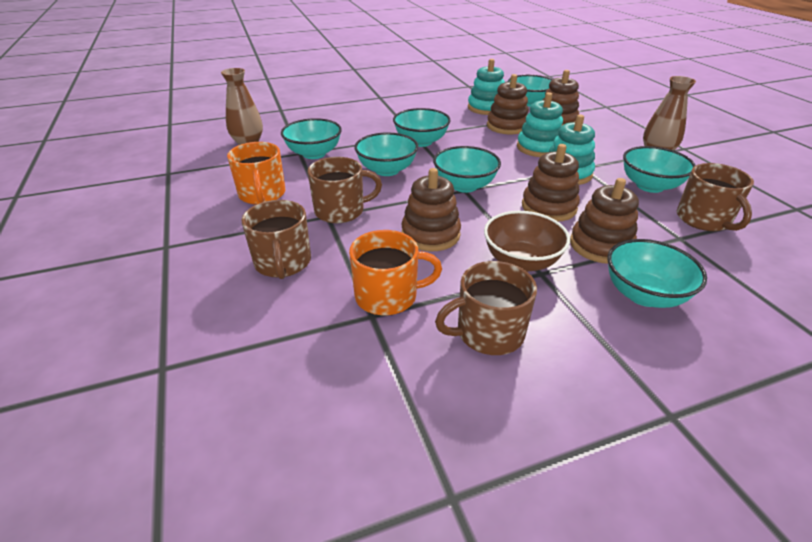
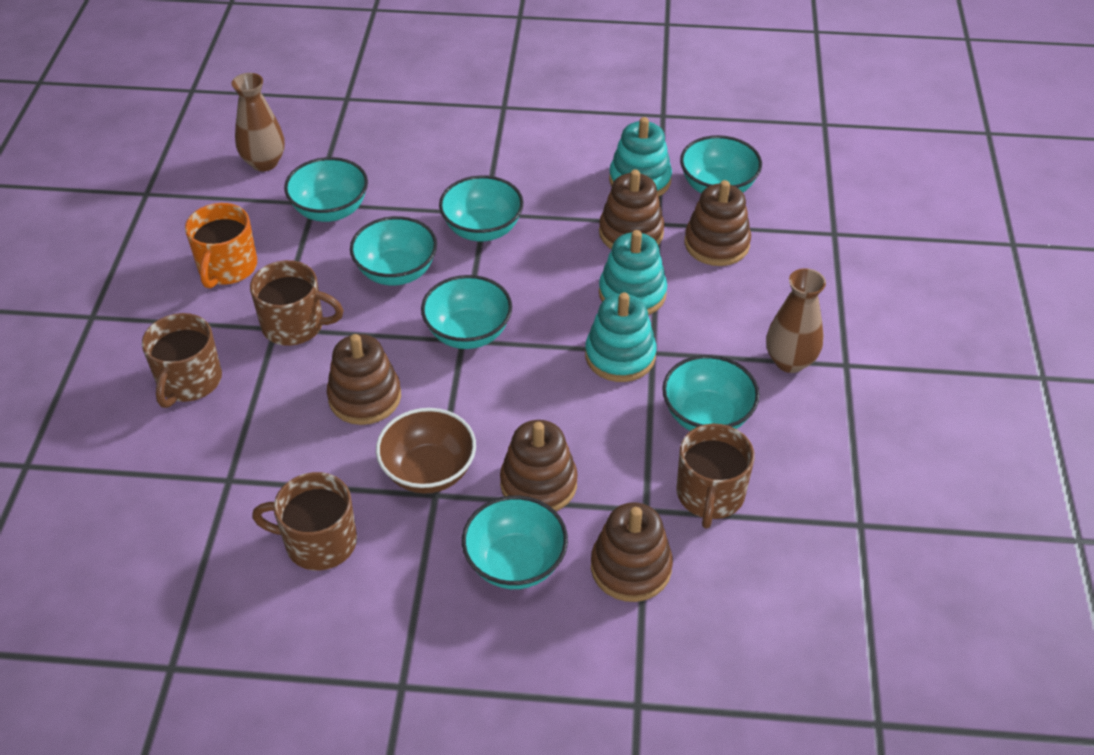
camera: 25 degrees right, 10 degrees up
orange mug [349,230,442,315] -> none
brown stacking toy [522,144,580,221] -> brown stacking toy moved to [591,502,673,602]

